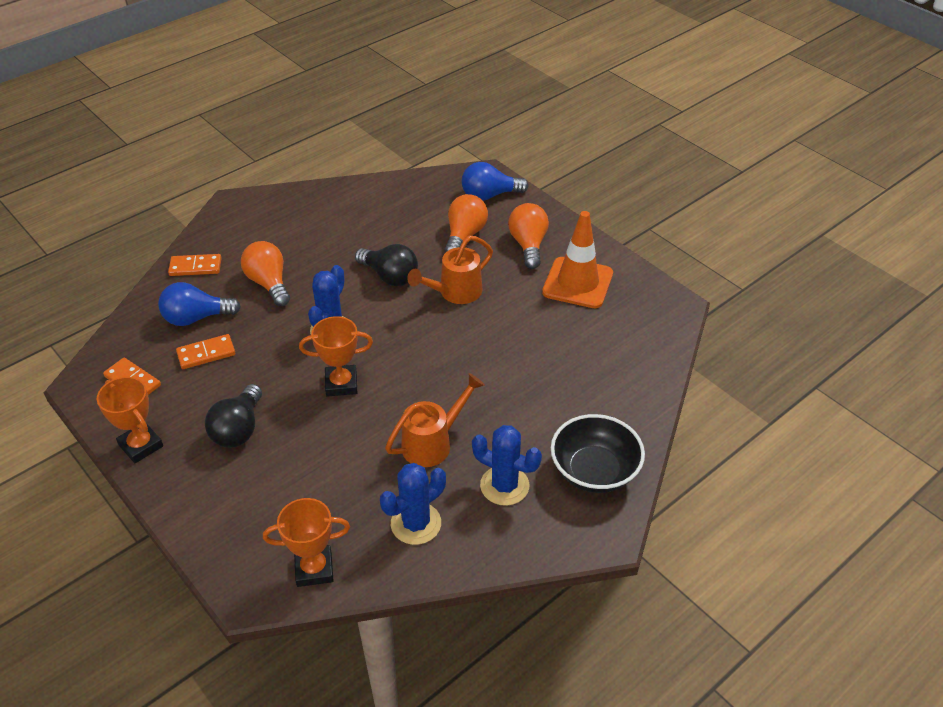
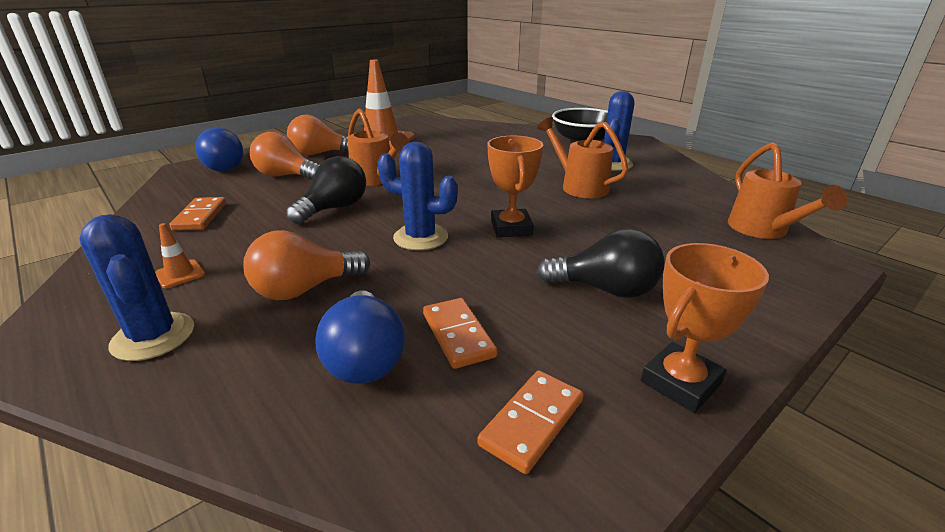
camera: 90 degrees left, 15 degrees down
orange domino [168,254,222,276] -> orange domino moved to [169,197,226,231]
orange trophy [263,498,350,587] -> orange watering can [728,142,847,239]
blue cactus [380,463,446,545] -> blue cactus moved to [79,214,194,361]
none -> orange traffic cone [155,223,205,288]

